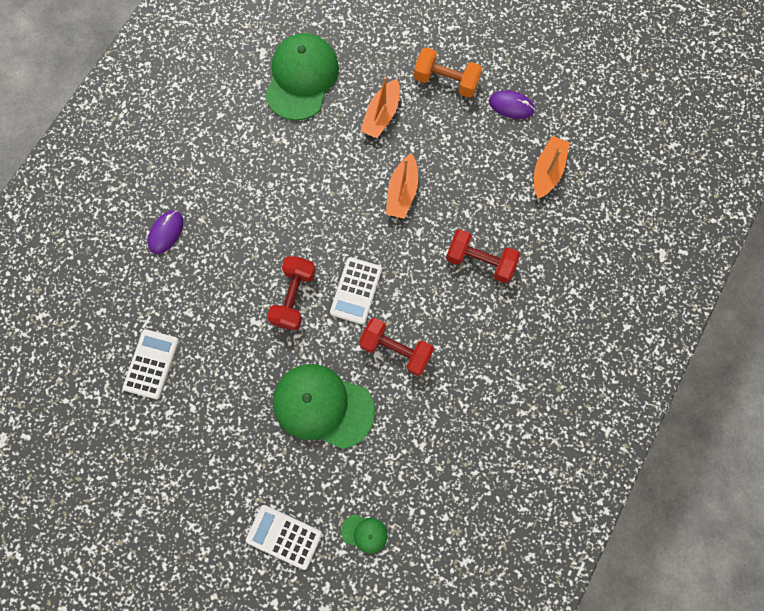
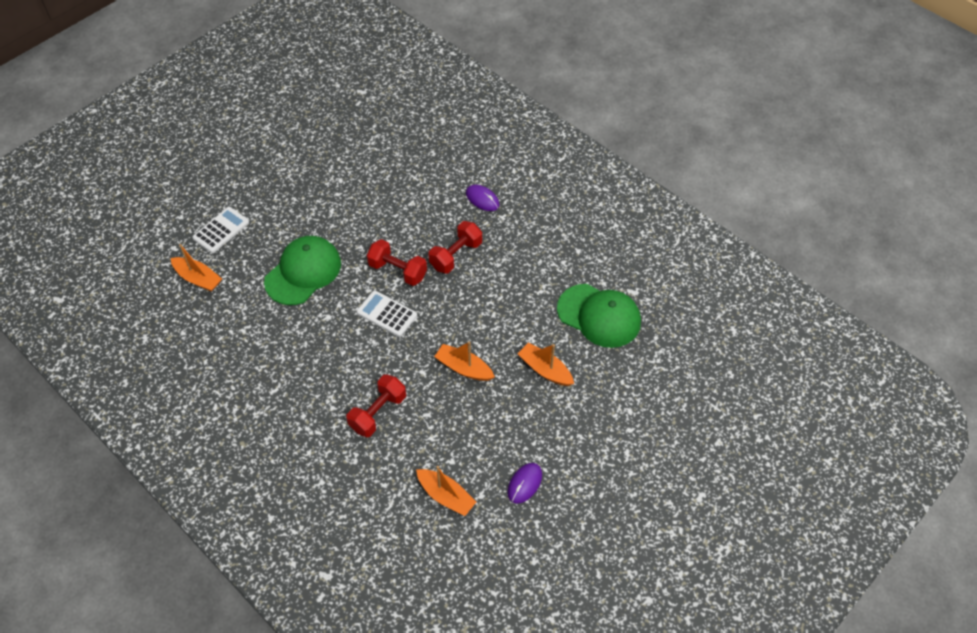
camera: 105 degrees right, 20 degrees down
white calculator [123,329,179,399] -> none
green cap [341,515,388,554] -> orange boat [171,244,222,292]
red dumbbell [359,318,434,376] -> red dumbbell moved to [428,221,482,274]
orange dumbbell [414,47,482,98] -> none

